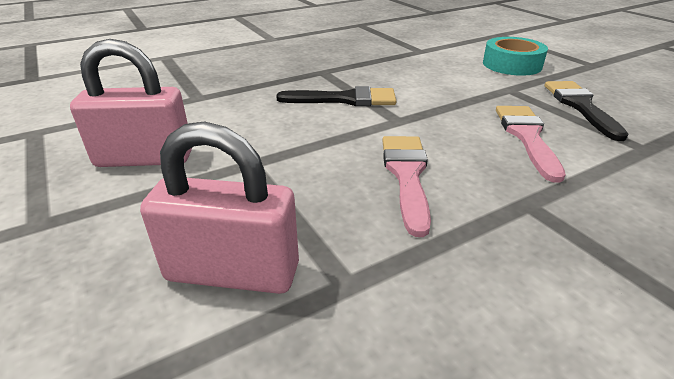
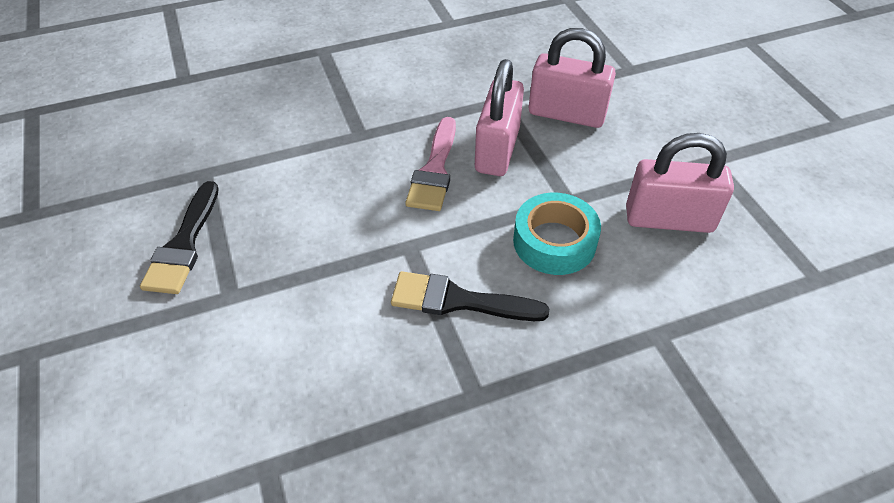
camera: 170 degrees left, 15 degrees up
turquoise tape [483,37,548,76] -> turquoise tape moved to [513,193,601,275]
pink brush [496,106,566,183] -> none
none -> pink padlock [475,59,524,176]

